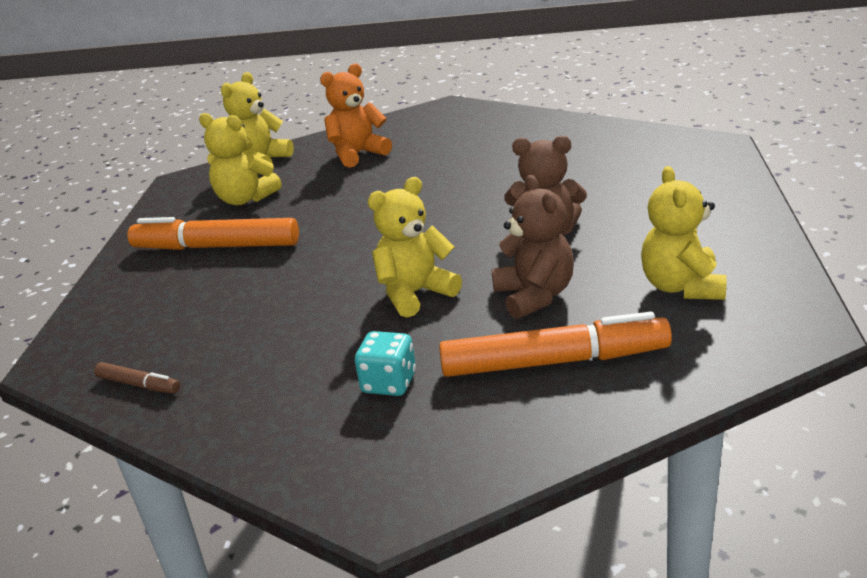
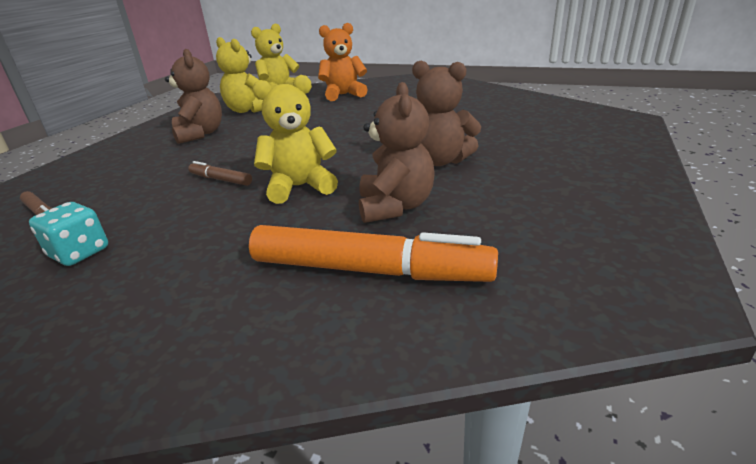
camera: 15 degrees right, 0 degrees up
orange marker [128,217,299,250] -> brown teddy bear [165,49,222,144]
turquoise dice [355,331,416,396] -> turquoise dice moved to [29,202,108,266]
yellow teddy bear [641,166,727,300] -> none
none -> brown marker [188,161,252,186]

